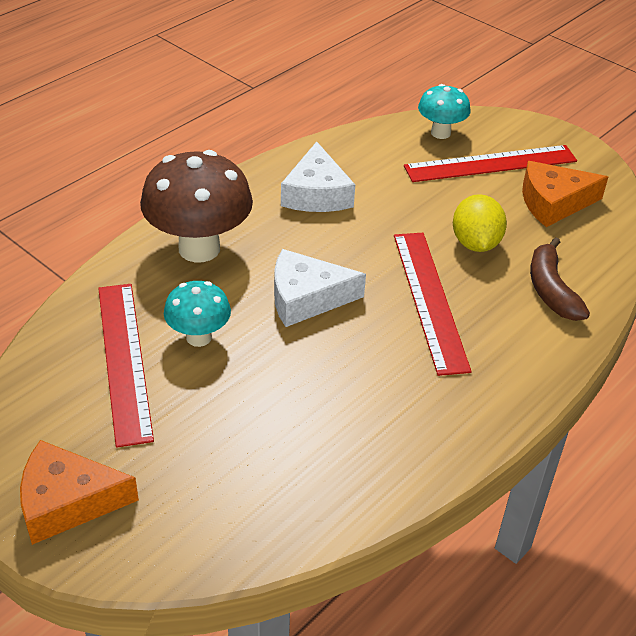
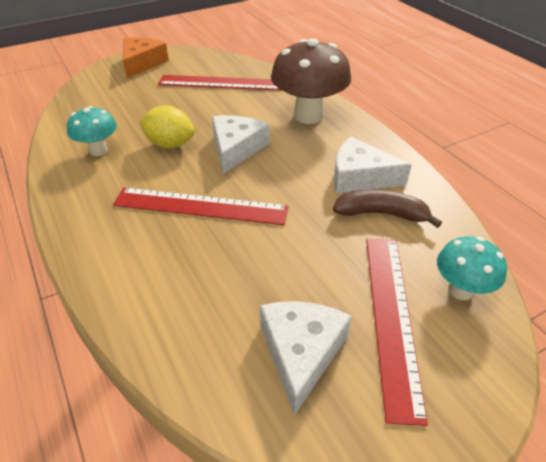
camera: 110 degrees right, 0 degrees up
turquoise mushroom [164,281,231,347] -> turquoise mushroom moved to [67,106,117,156]
yellow lemon [453,194,507,252] -> yellow lemon moved to [139,105,195,149]
orange cheese [522,161,608,227] -> white cheese [260,301,352,416]
brown banana [530,237,590,321] -> brown banana moved to [333,190,442,228]

